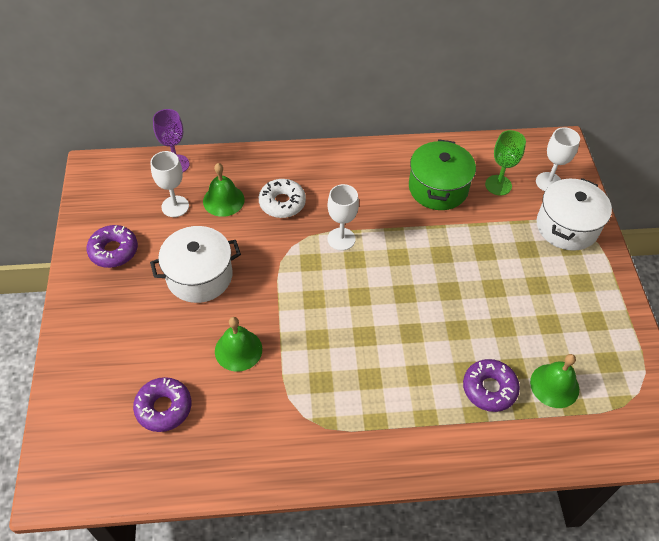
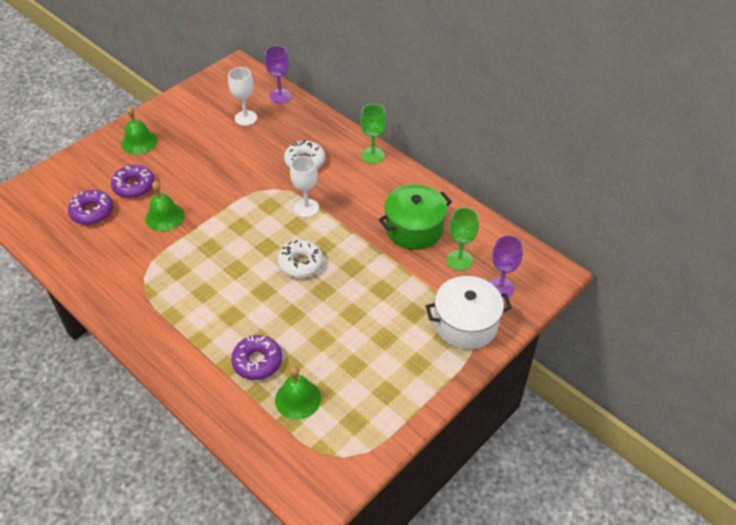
camera: 50 degrees right, 5 degrees down
purple donut [87,225,138,268] -> purple donut moved to [111,165,154,198]
white pot [150,226,241,303] -> none
green bell [203,163,245,217] -> green bell moved to [121,106,157,154]
white goblet [536,127,580,191] -> purple goblet [489,235,523,299]
none -> white donut [277,240,323,278]
none -> green goblet [360,104,386,164]

